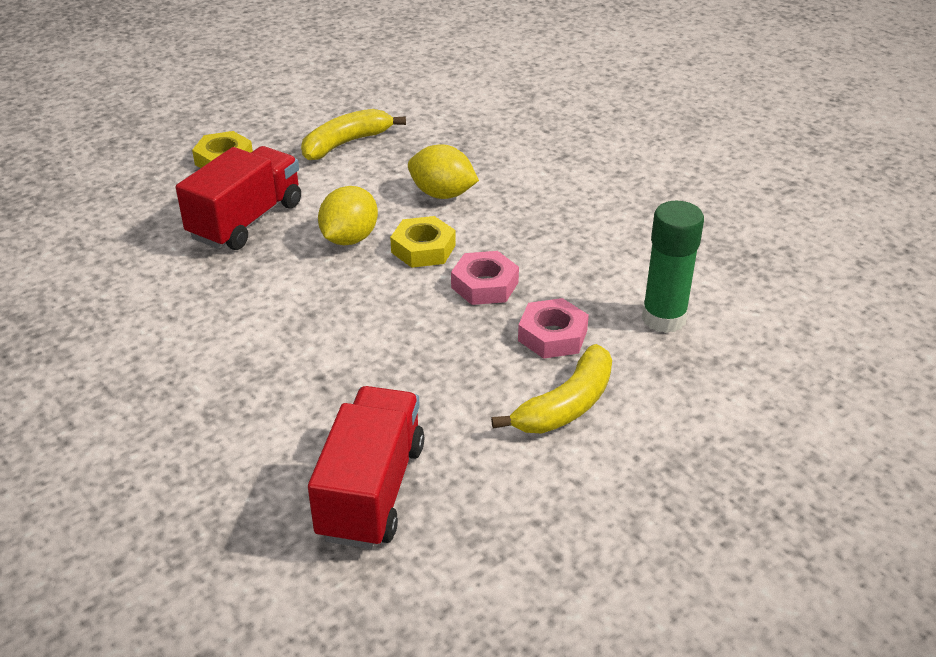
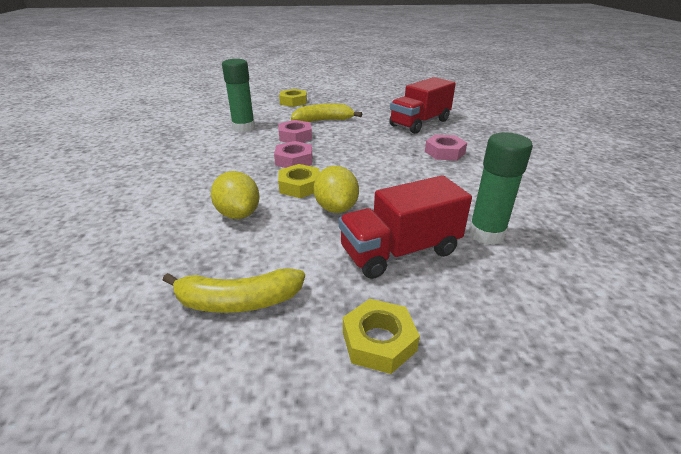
camera: 145 degrees left, 5 degrees down
yellow lemon [318,186,378,246] -> yellow lemon turned 75 degrees counterclockwise [313,166,359,213]
none -> yellow nut [279,89,307,107]
none -> pink nut [425,134,467,161]
none -> green glue stick [469,133,533,245]

